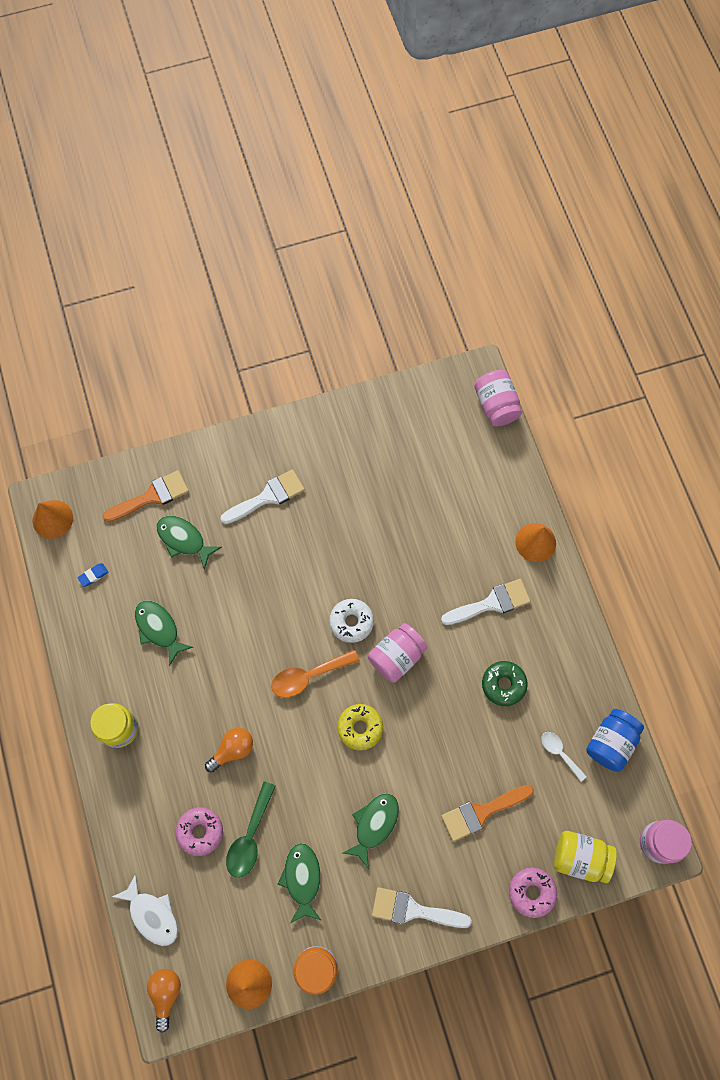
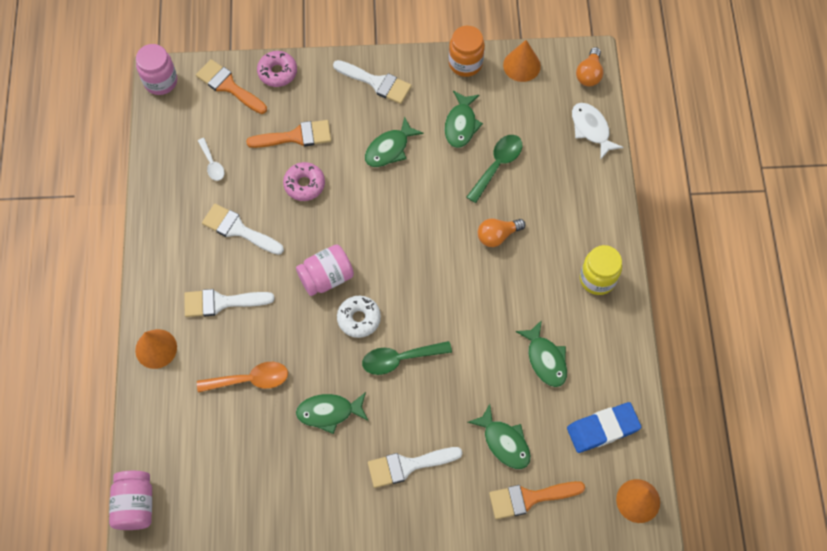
camera: 165 degrees left, 5 degrees down
blue eraser [77,563,109,587] -> blue eraser [567,402,641,453], size x2.30
pink donut [175,807,223,856] -> pink donut moved to [283,162,325,201]
orange spoon [271,649,360,698] -> orange spoon moved to [197,362,288,393]
yellow donut [337,704,383,750] -> none
green donut [482,661,528,706] -> white brush [202,204,284,255]
yellow jar [554,831,617,883] -> orange brush [196,59,267,114]
blue jar [586,709,644,772] -> none
none -> green fish [296,392,368,434]
none -> green spoon [362,341,452,375]

